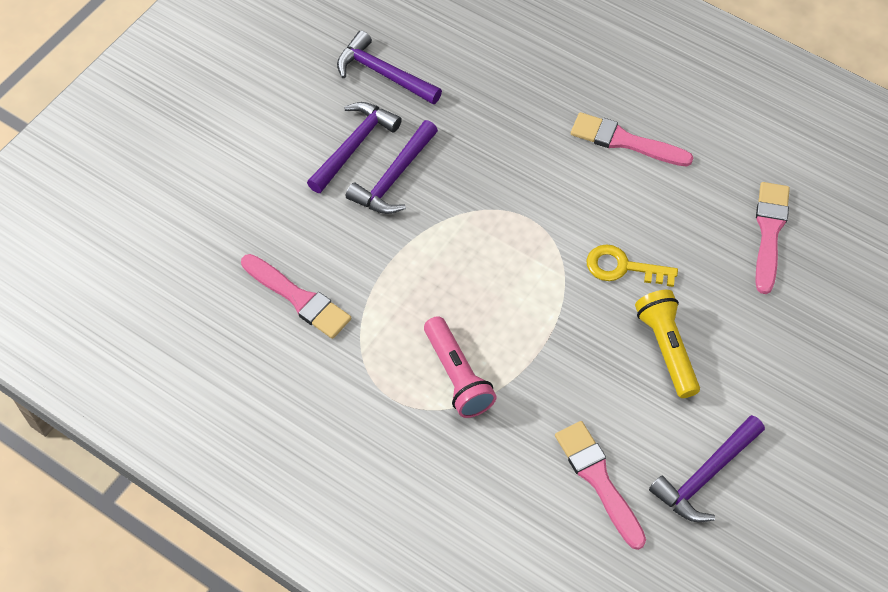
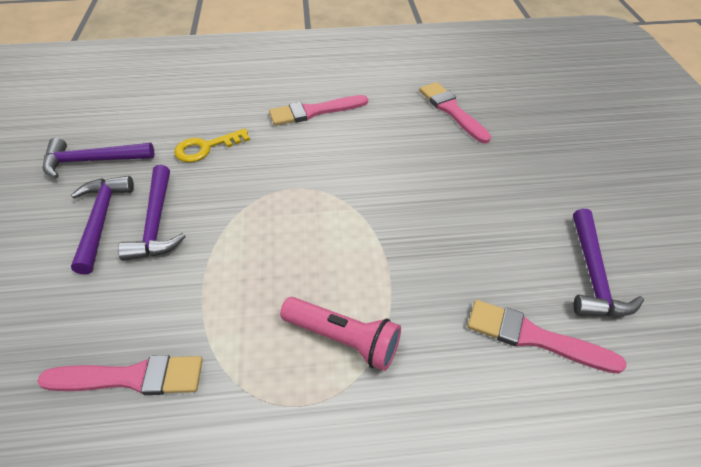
camera: 40 degrees left, 10 degrees down
yellow key [586,244,678,287] -> yellow key moved to [174,128,250,162]
yellow flashlight [635,290,700,398] -> none

